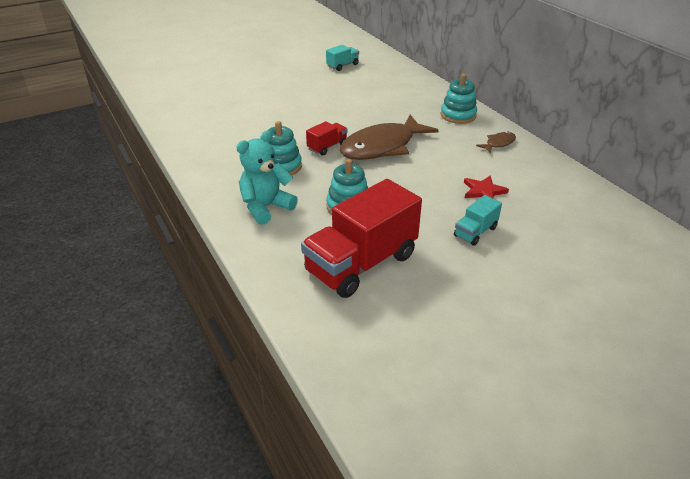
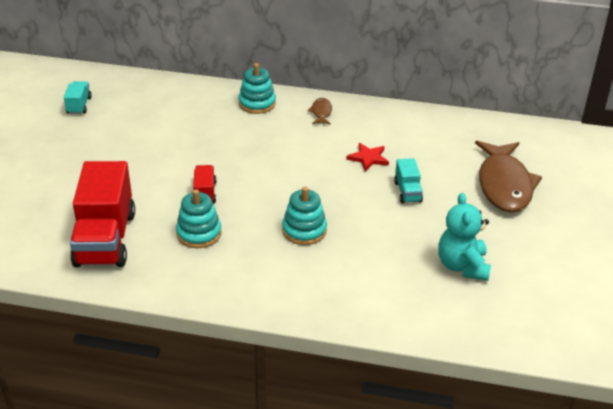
camera: 50 degrees left, 0 degrees up
turquoise teddy bear [237,131,298,225] -> turquoise teddy bear moved to [438,193,491,281]
red truck [301,179,422,298] -> red truck moved to [70,161,135,267]
brown fish [340,115,439,160] -> brown fish moved to [475,141,542,212]

